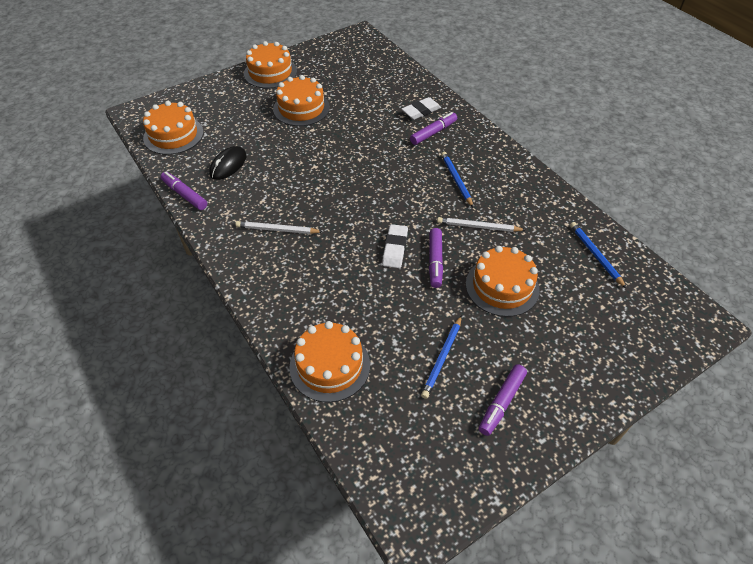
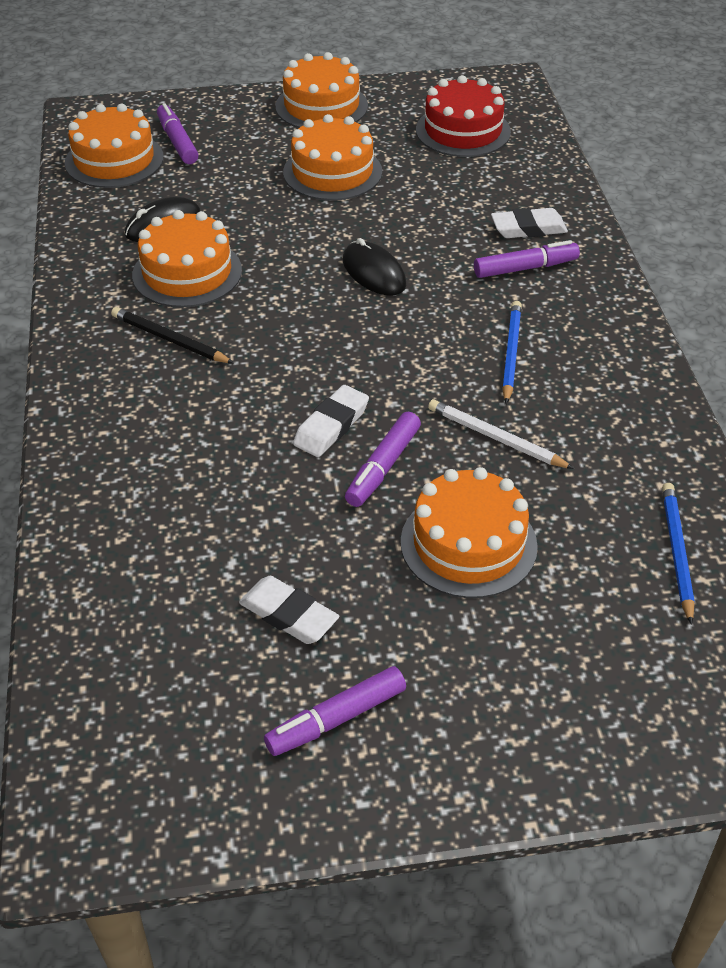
camera: 25 degrees right, 5 degrees down
purple marker [161,171,207,210] -> purple marker moved to [157,103,199,164]
white pencil [235,221,323,234] -> black pencil [111,307,234,364]
orange cake [289,321,370,402] -> orange cake moved to [132,210,242,307]
blue pencil [421,315,462,399] -> white eraser [239,576,339,644]
none -> black mouse [343,238,406,295]
none -> red cake [416,75,511,157]

